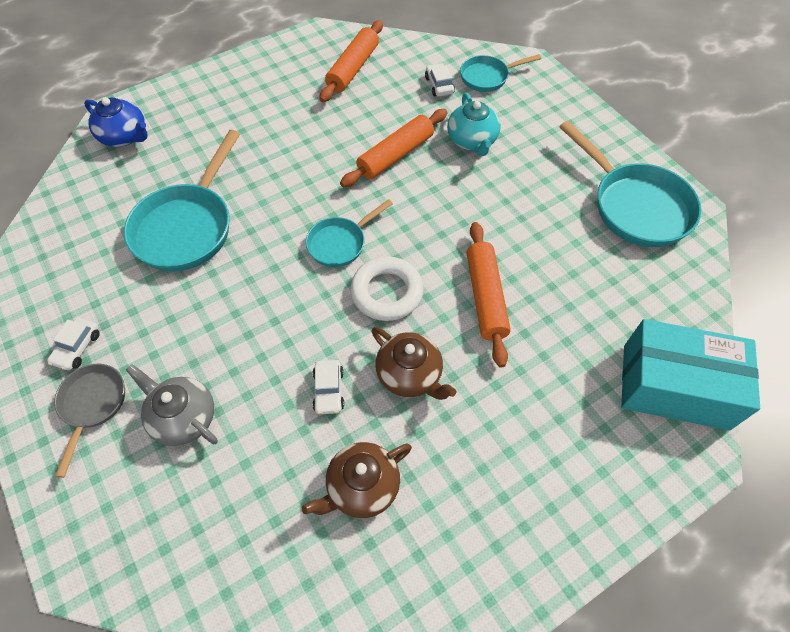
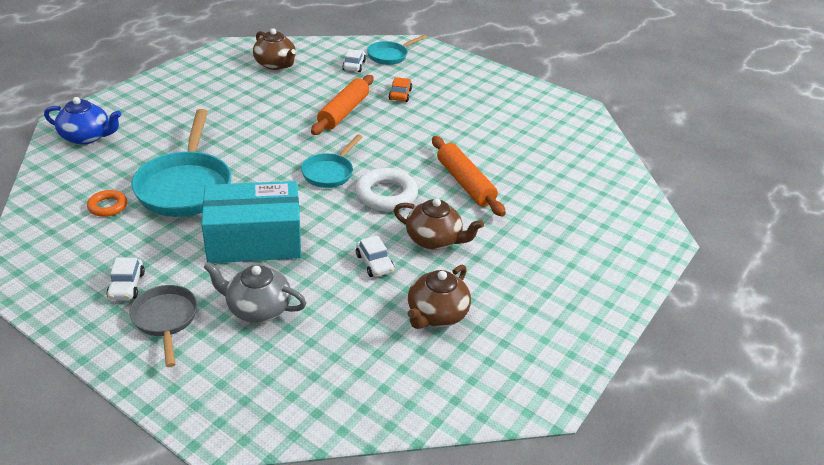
camera: 25 degrees left, 20 degrees down
orange rolling pin [319,20,383,102] -> brown teapot [253,28,296,70]
white car [425,63,455,96] -> white car turned 45 degrees clockwise [342,49,366,72]
turquoise teapot [447,93,501,156] -> orange car [389,77,412,102]
turquoise pan [559,121,702,247] -> none
turquoise box [621,319,760,431] -> turquoise box moved to [201,181,301,263]
none -> orange ring [87,190,127,217]

